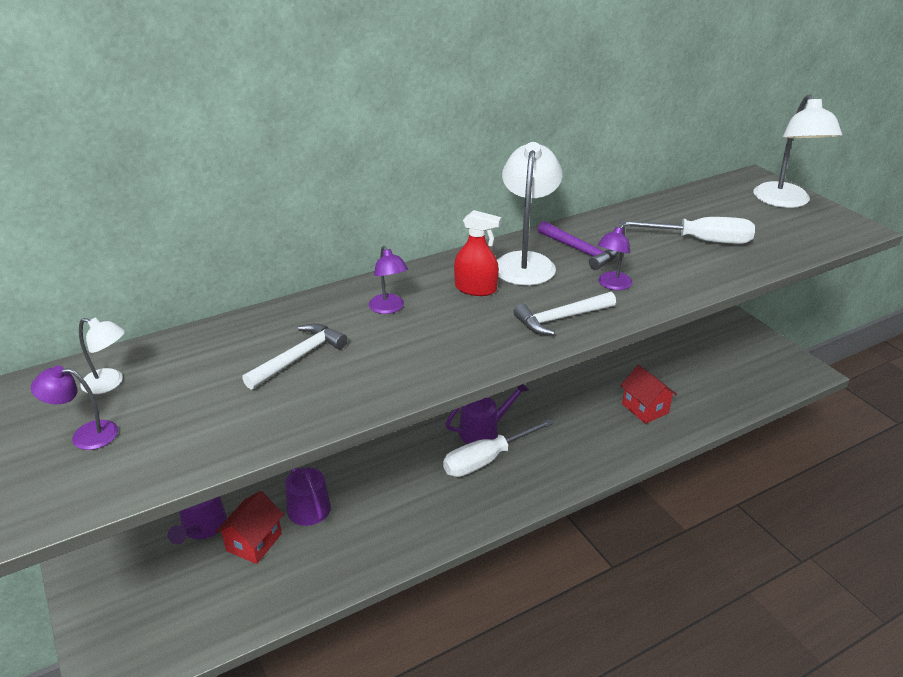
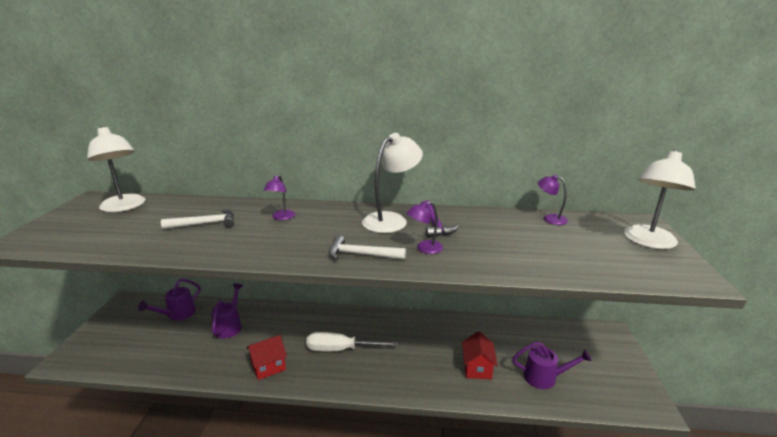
camera: 35 degrees right, 10 degrees down
purple lamp [31,366,118,450] -> purple lamp moved to [538,175,568,225]
white lamp [79,317,125,394] -> white lamp [87,126,146,212], size x1.90
red house [215,491,284,564] -> red house moved to [246,335,287,380]
purple watering can [446,384,530,444] -> purple watering can moved to [512,342,592,389]
red spray bottle [454,210,501,296] -> none
white screwdriver [619,217,755,244] -> none

